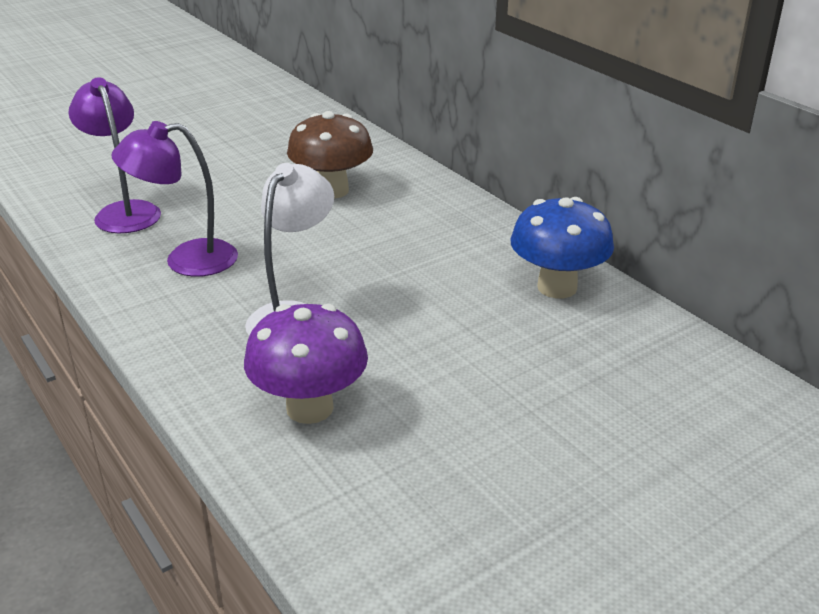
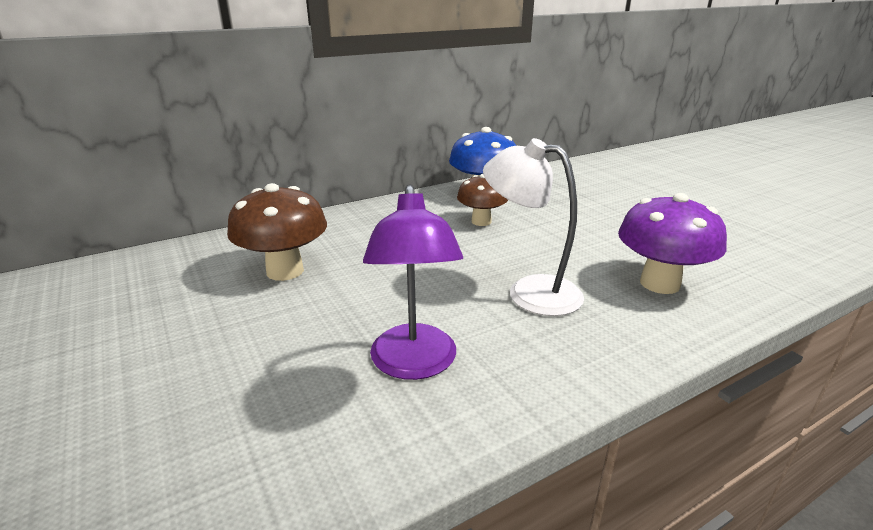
camera: 85 degrees left, 5 degrees down
purple lamp [68,77,161,233] -> none
none -> brown mushroom [457,174,508,226]

